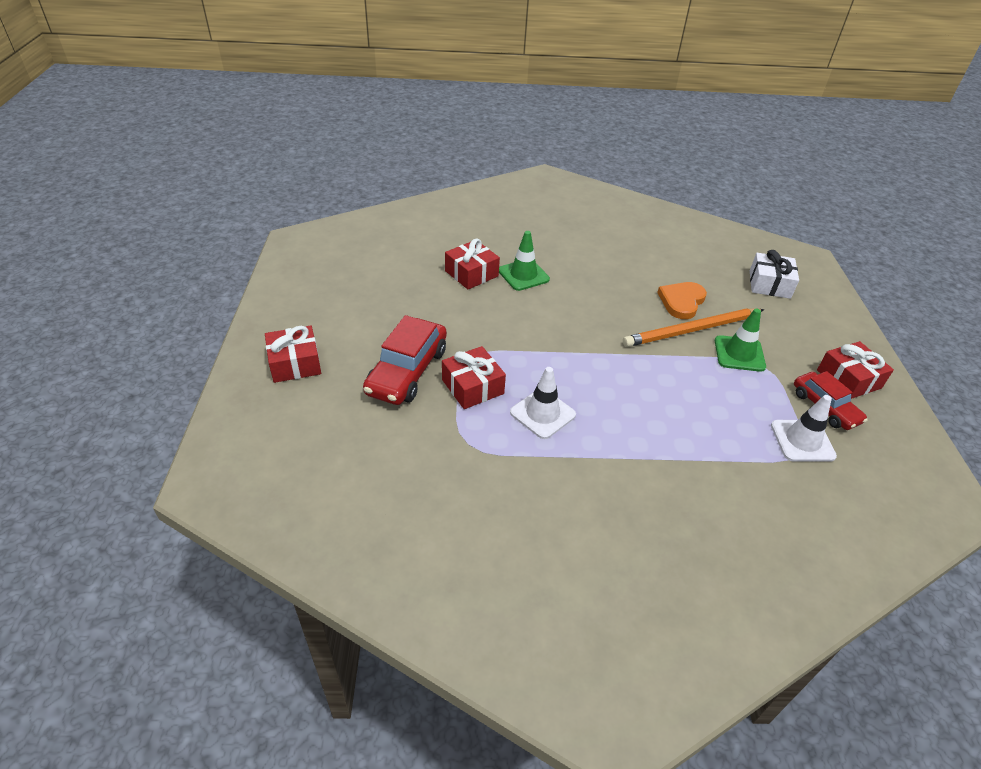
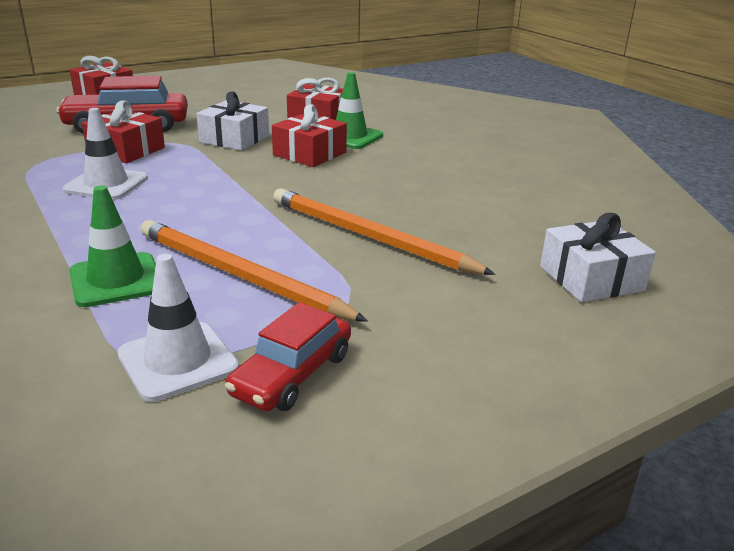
camera: 60 degrees right, 15 degrees down
orange heart [657,282,707,319] -> none
green traffic cone [715,308,766,372] -> green traffic cone moved to [69,186,156,307]
red gift [817,341,894,399] -> red gift moved to [272,104,347,167]
none -> orange pencil [141,220,368,322]
none -> white gift [196,91,269,151]

